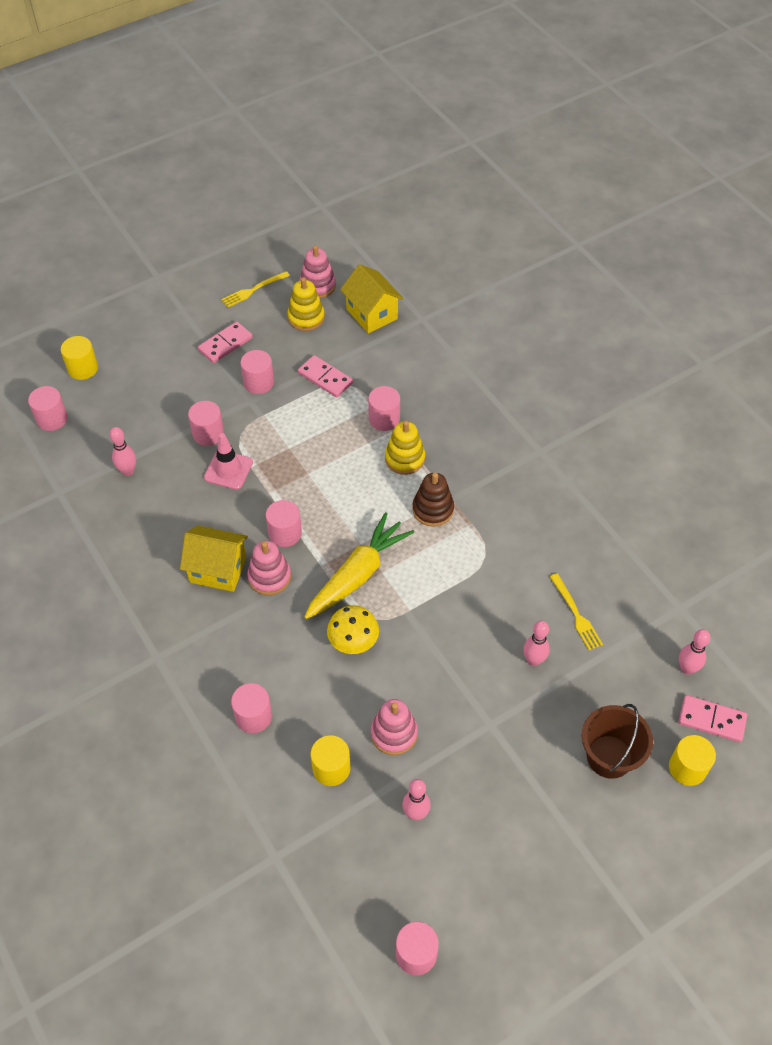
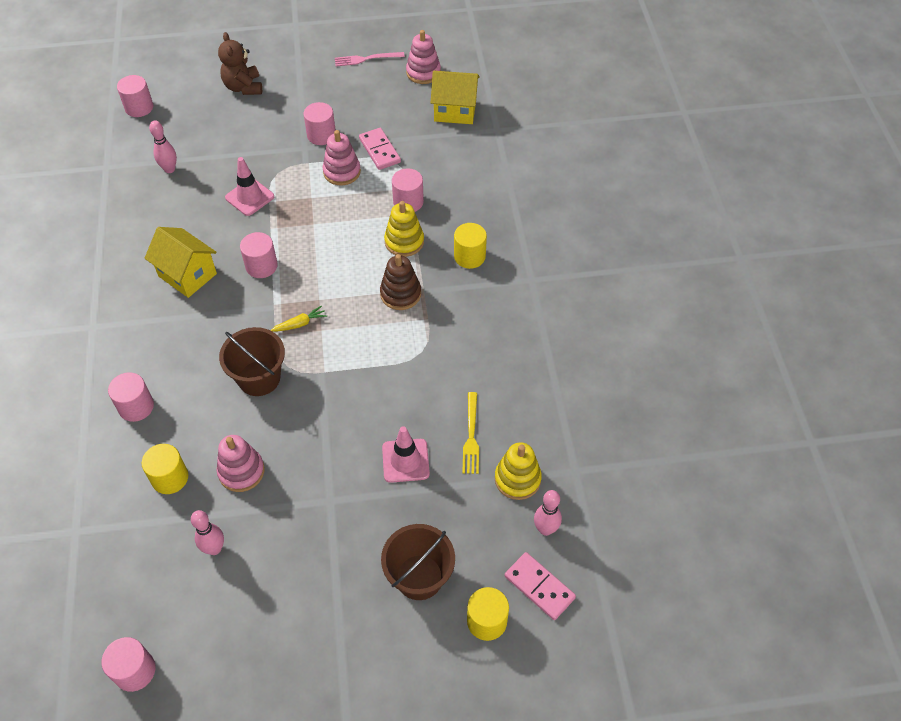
camera: 25 degrees right, 0 degrees up
yellow cylinder [61,336,98,380] -> yellow cylinder moved to [454,223,487,269]
pink cylinder [188,401,224,446] -> none
pink domino [198,321,253,363] -> none
yellow fork [221,271,290,308] -> pink fork [335,52,405,66]
pink stacking toy [247,541,291,595] -> pink stacking toy moved to [322,130,361,185]
yellow stacking toy [287,277,325,331] -> yellow stacking toy moved to [495,442,542,500]
yellow carrot [304,512,414,619] -> yellow carrot [270,305,327,331], size x0.41
yellow mushroom [327,605,379,654] -> brown bucket [219,327,285,396]
yellow house [340,264,404,333] -> yellow house turned 75 degrees counterclockwise [431,71,480,124]
pink bowling pin [523,621,550,666] -> pink traffic cone [382,426,430,483]
none -> brown teddy bear [218,32,262,95]

